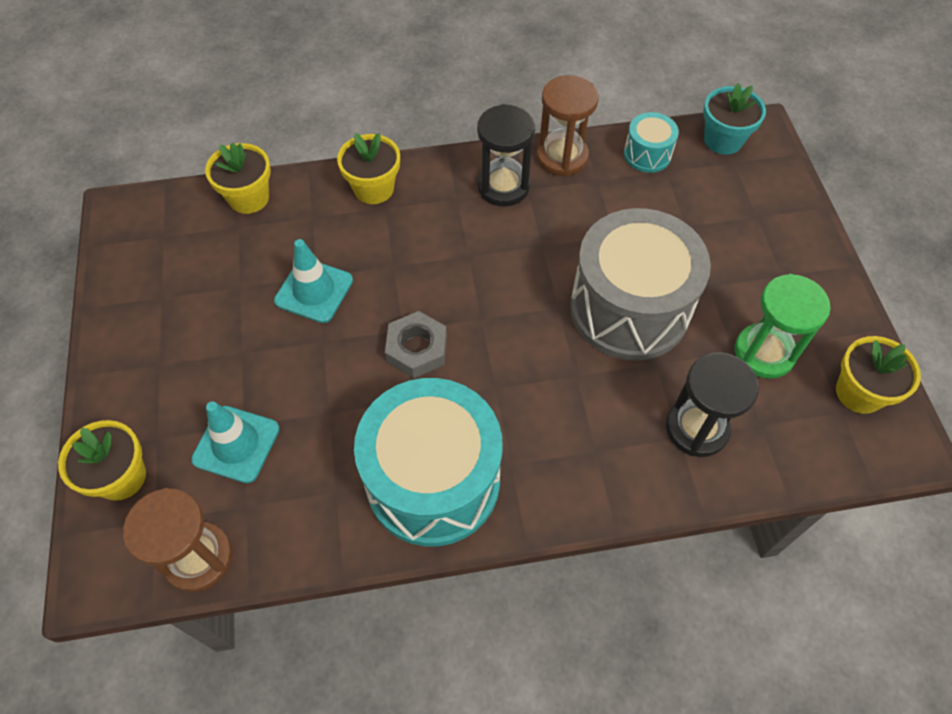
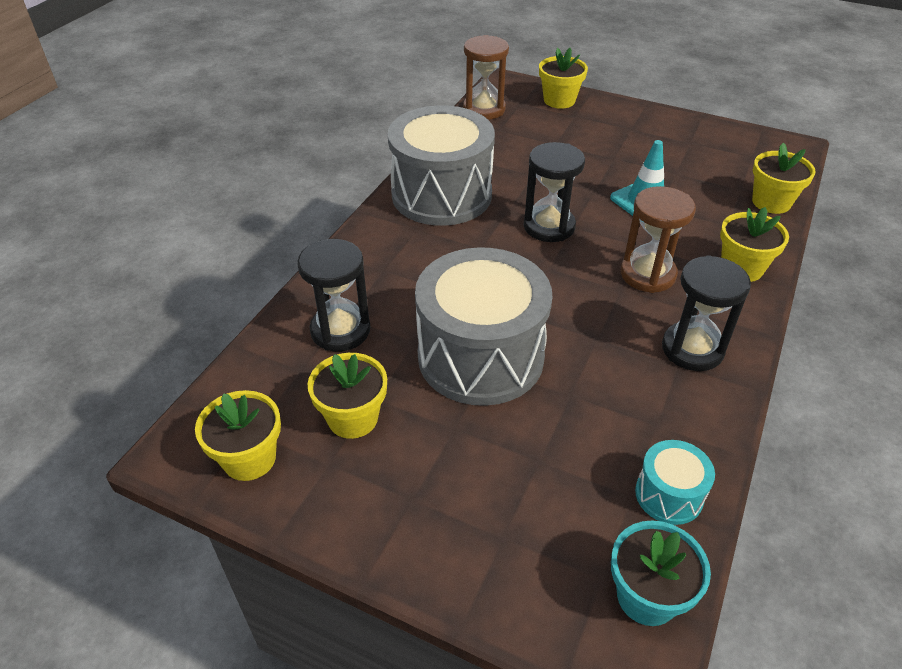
camera: 125 degrees right, 15 degrees down
turquoise traffic cone [191,401,280,483] -> none
turquoise drum [354,378,503,546] -> grey drum [388,105,495,226]
grey nut [385,311,447,378] -> black hourglass [524,142,585,242]
brown hourglass [537,75,598,177] -> brown hourglass moved to [620,186,696,293]
green hourglass [735,274,830,379] -> yellow flower pot [308,353,387,439]

